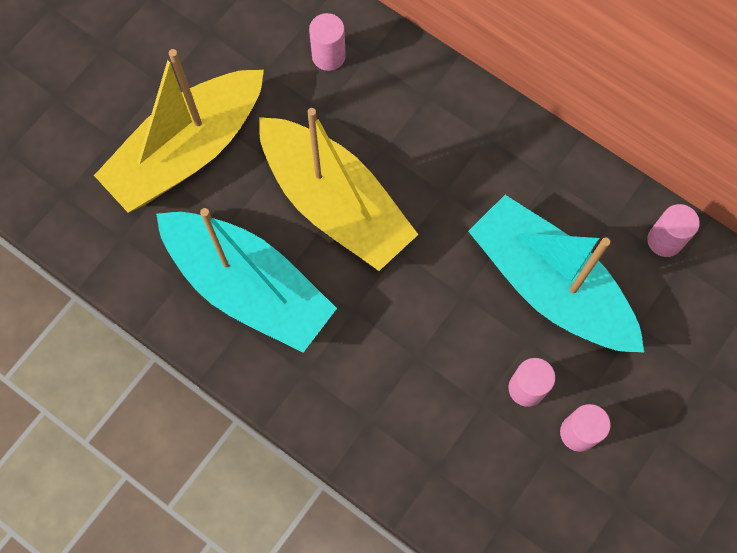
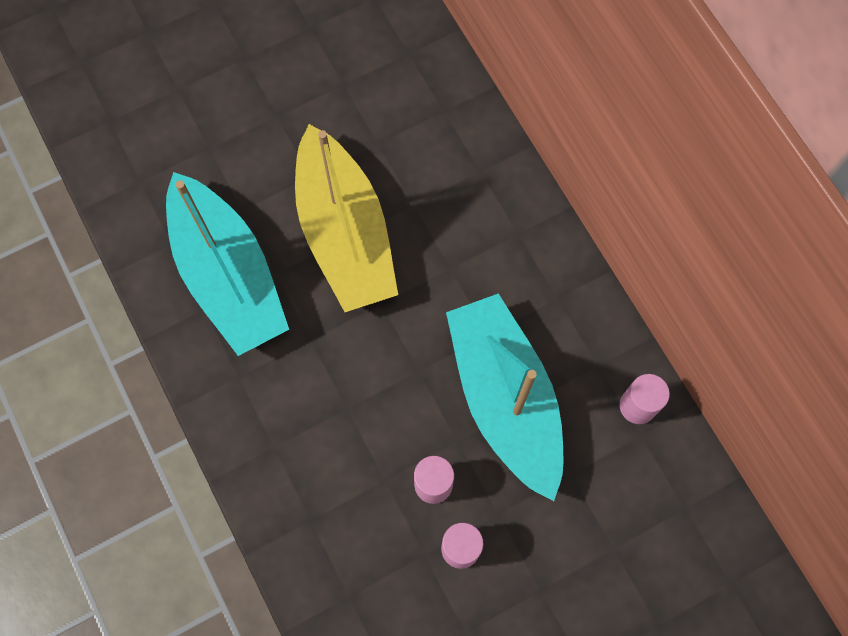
camera: 25 degrees right, 0 degrees up
yellow boat [94,49,264,213] -> none
pink cylinder [309,13,346,71] -> none

